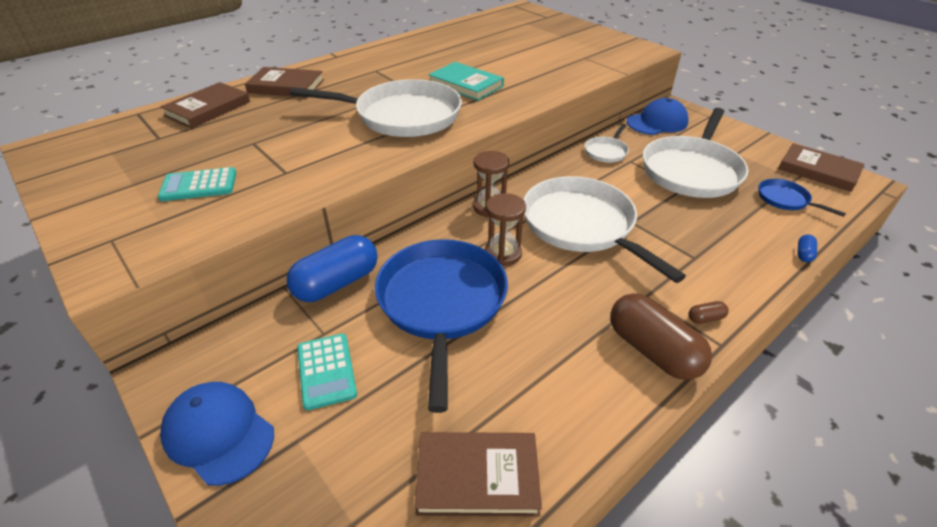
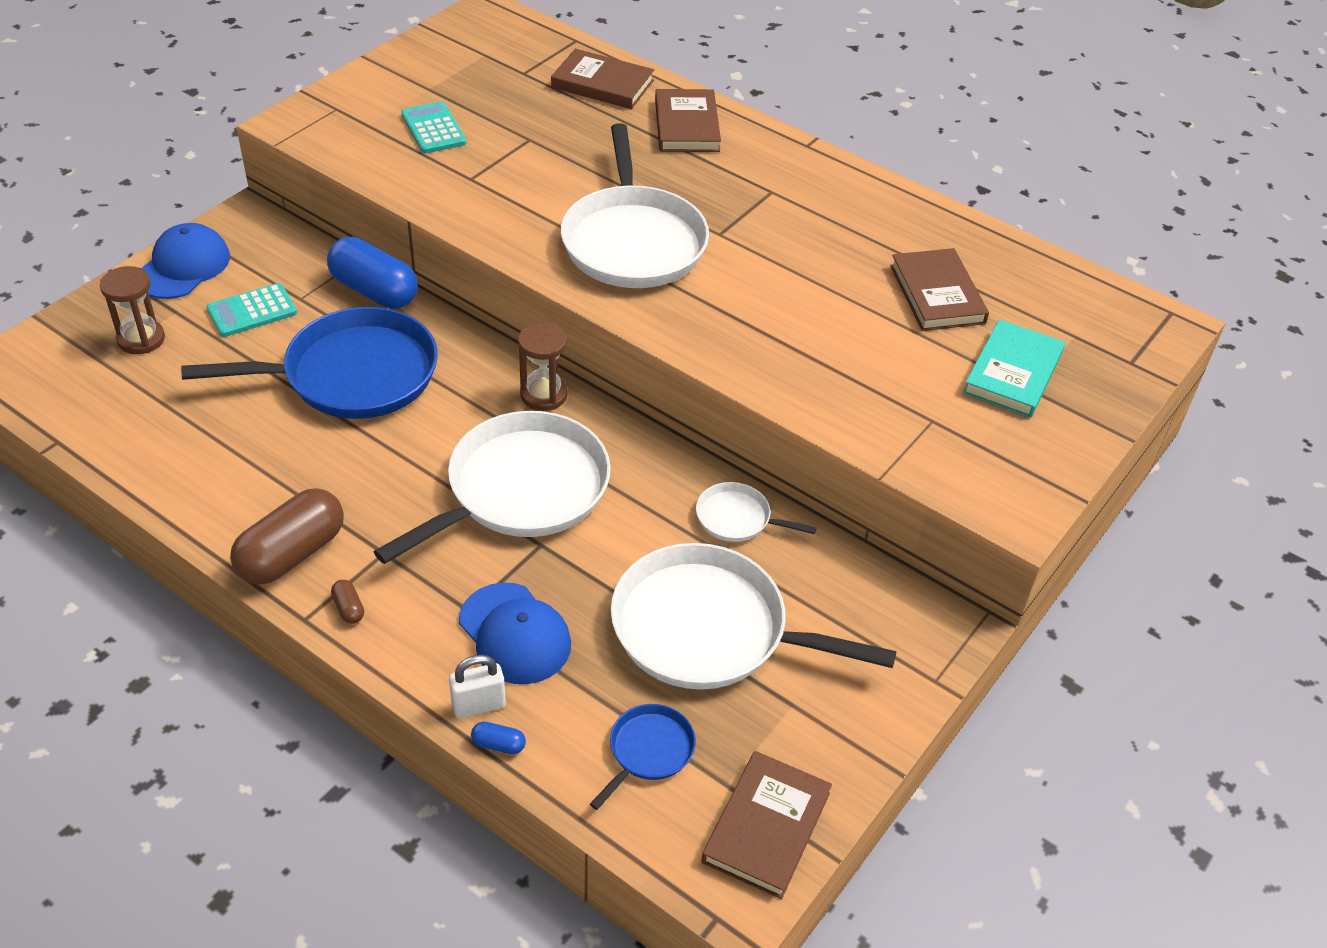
camera: 75 degrees right, 5 degrees up
brown book [414,432,542,517] -> brown book moved to [890,248,989,331]
turquoise book [428,62,504,101] -> turquoise book moved to [963,319,1065,418]
brown hourglass [485,193,526,266] -> brown hourglass moved to [100,266,165,354]
blue cap [627,98,689,135] -> blue cap moved to [459,582,571,684]
none -> white padlock [449,655,506,718]

